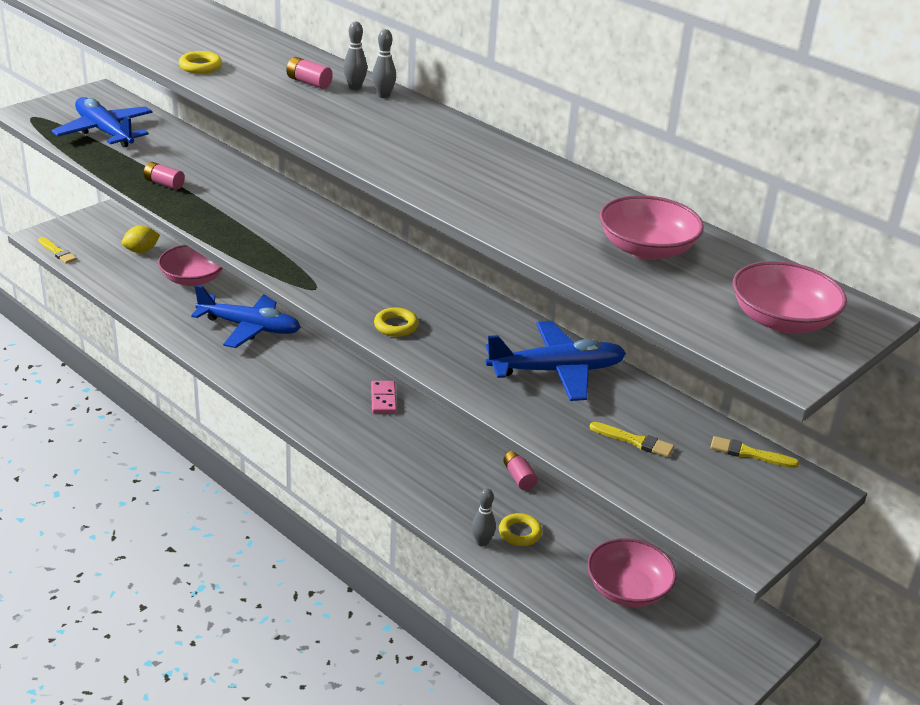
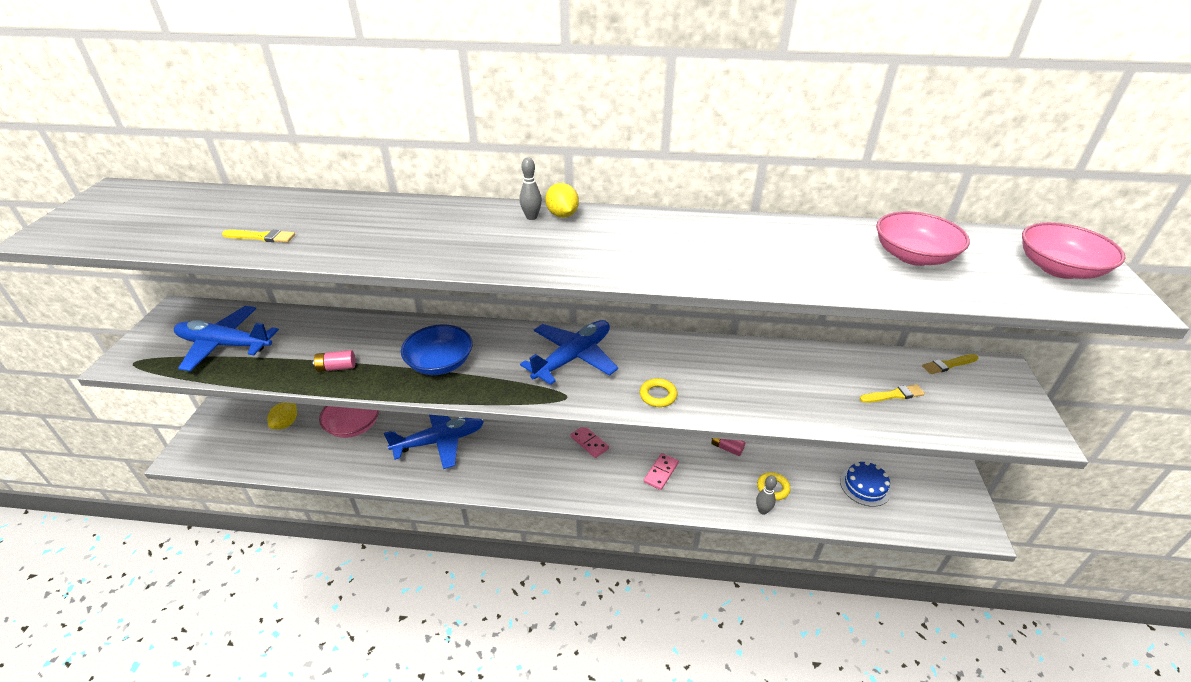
camera: 35 degrees left, 5 degrees up
yellow brush [38,237,77,264] -> yellow brush moved to [222,230,295,242]
yellow ring [179,51,222,74] -> none
pink battery [286,57,333,89] -> none
grey bowling pin [372,29,396,98] -> yellow lemon [545,183,579,218]
blue plane [485,321,626,401] -> blue plane moved to [520,320,618,385]
pink bowl [587,538,676,607] -> blue cake [840,461,891,507]
none -> blue bowl [401,324,473,375]
none -> pink domino [644,453,679,490]

